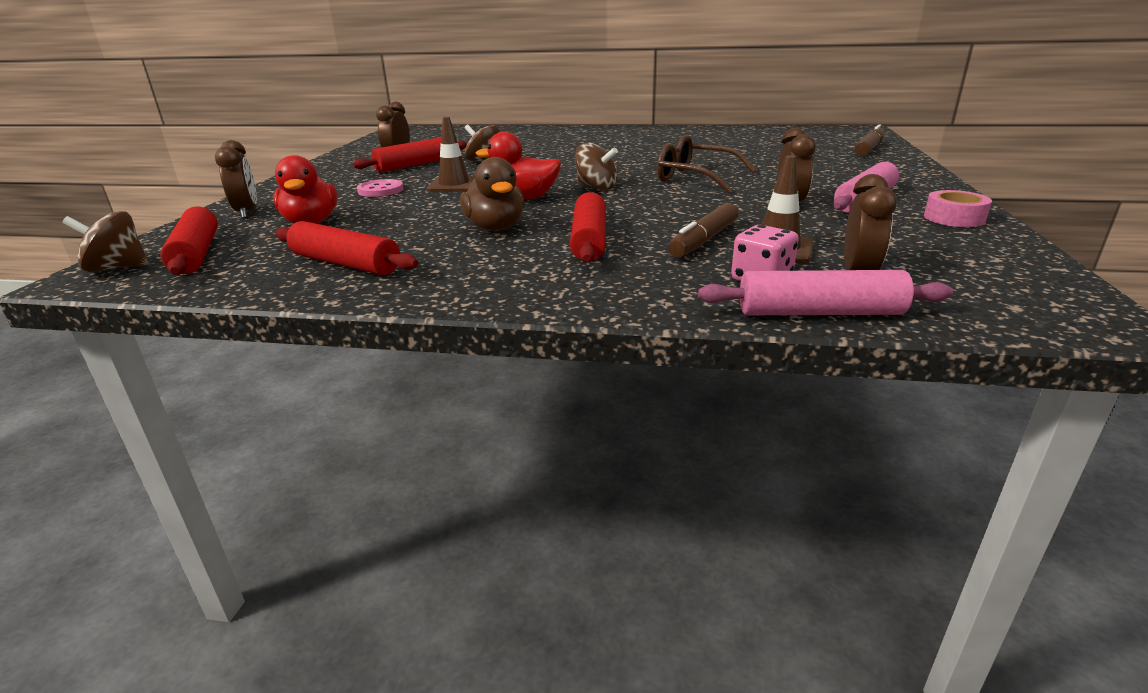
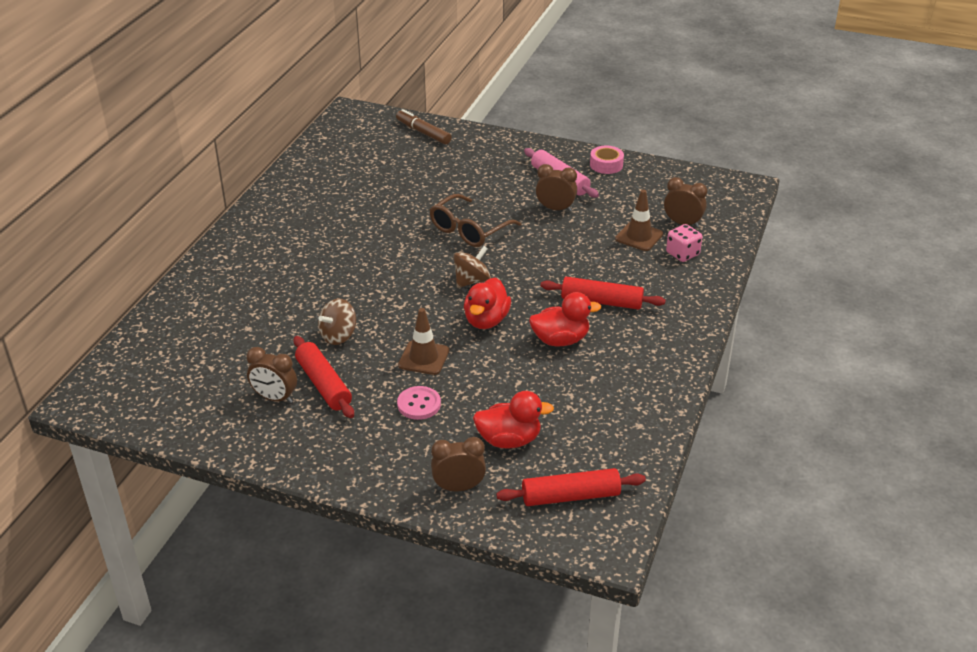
camera: 80 degrees left, 10 degrees up
brown spinning top [62,211,148,272] -> none
red rolling pin [275,221,418,275] -> none
brown duck [460,157,524,231] -> red duck [529,292,601,347]
brown marker [668,203,738,257] -> none
pink rolling pin [698,270,953,315] -> none

